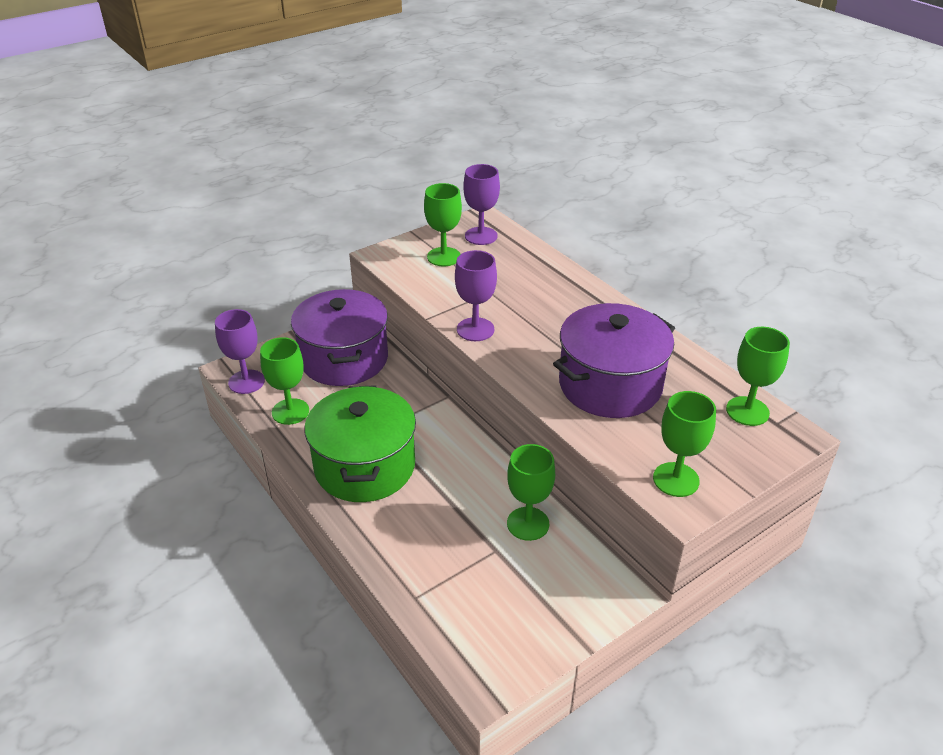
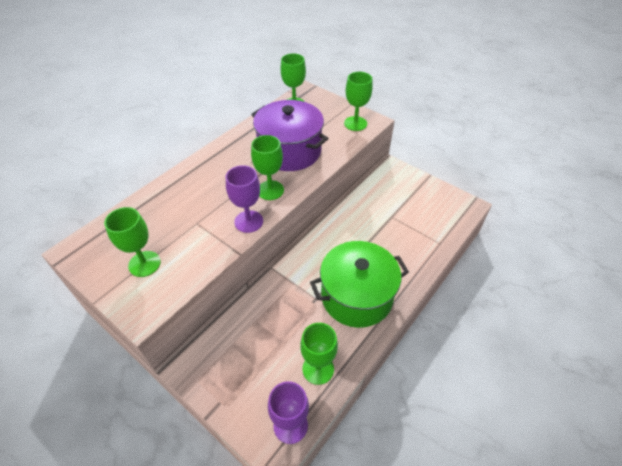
camera: 105 degrees left, 10 degrees up
purple pot [291,289,388,386] -> none
purple goblet [463,164,500,245] -> none
green goblet [507,444,555,541] -> green goblet moved to [251,135,284,200]

